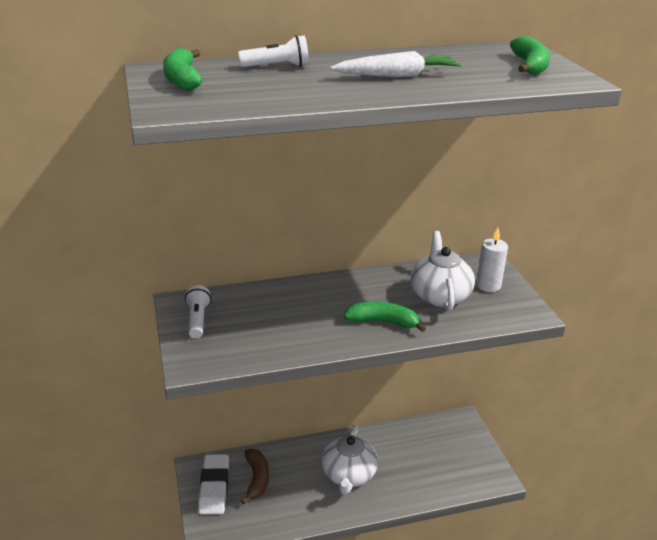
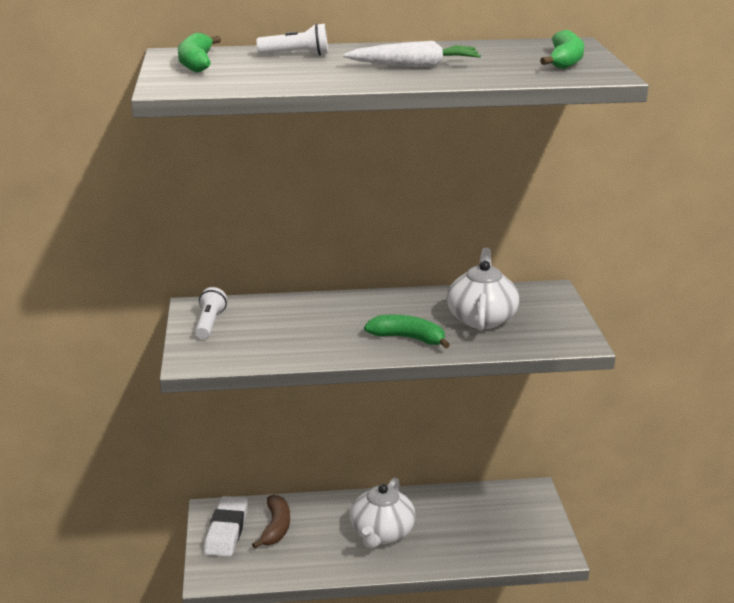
camera: 10 degrees right, 5 degrees down
white candle [476,228,508,292] -> none

